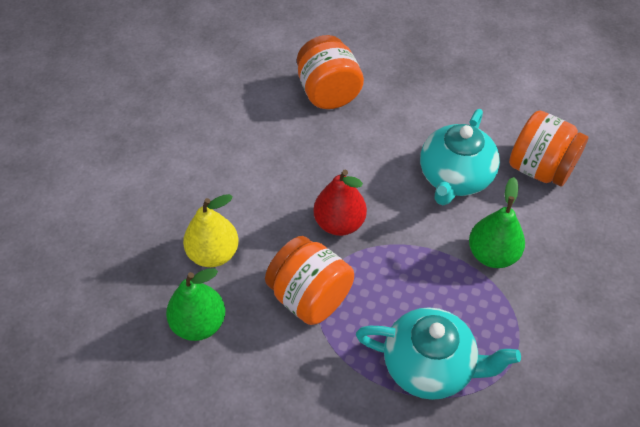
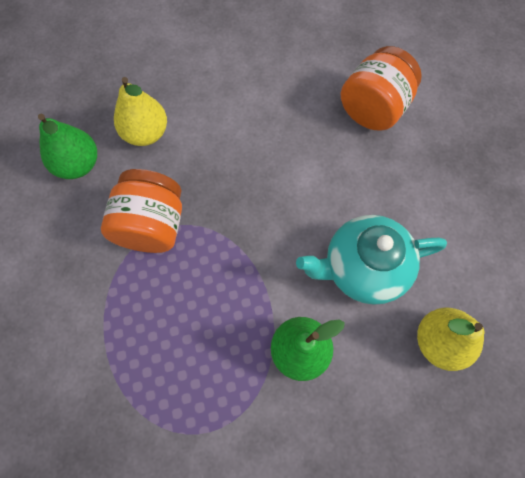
camera: 55 degrees right, 15 degrees up
red pear [314,170,367,236] -> none
turquoise teapot [356,307,521,400] -> none
orange jar [509,110,588,186] -> yellow pear [417,308,484,371]

